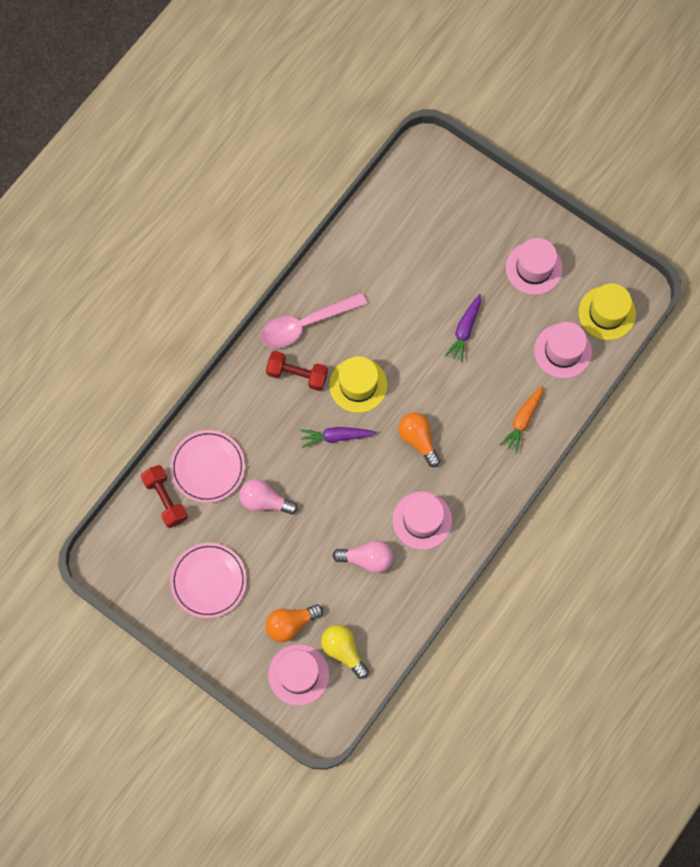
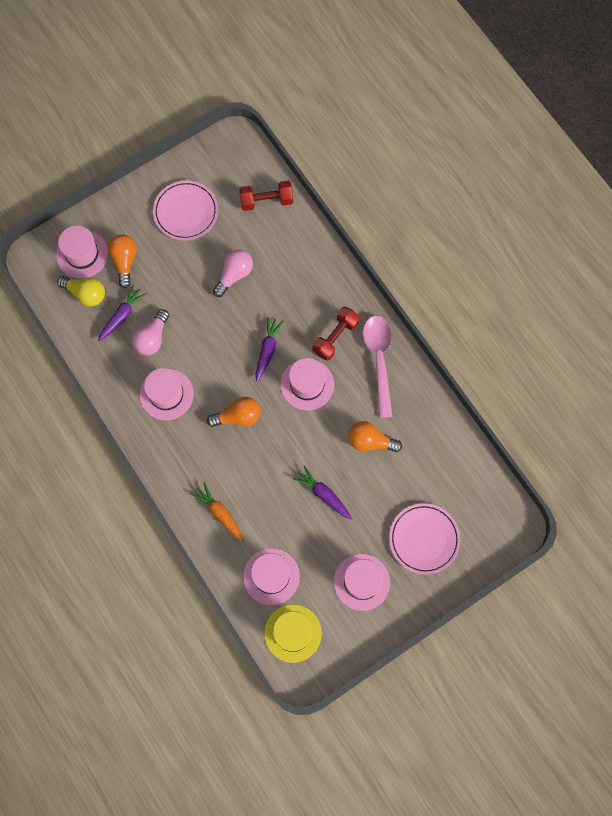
camera: 110 degrees right, 0 degrees up
pink plate [170,430,245,503] -> pink plate moved to [389,503,461,575]
yellow light bulb [321,625,369,679] -> yellow light bulb turned 45 degrees clockwise [57,276,105,307]
yellow hat [329,356,387,413] -> pink hat [280,358,334,410]
none -> purple carrot [98,284,147,342]
none -> orange light bulb [348,421,402,452]

